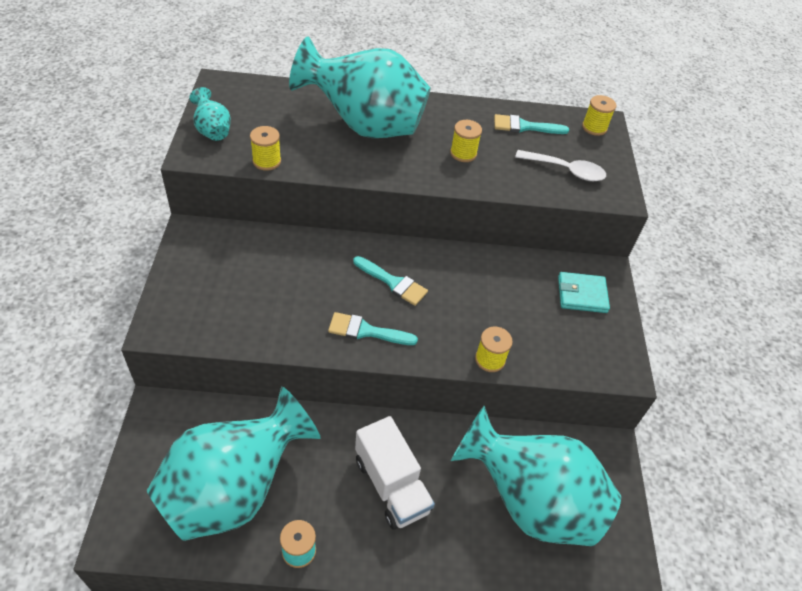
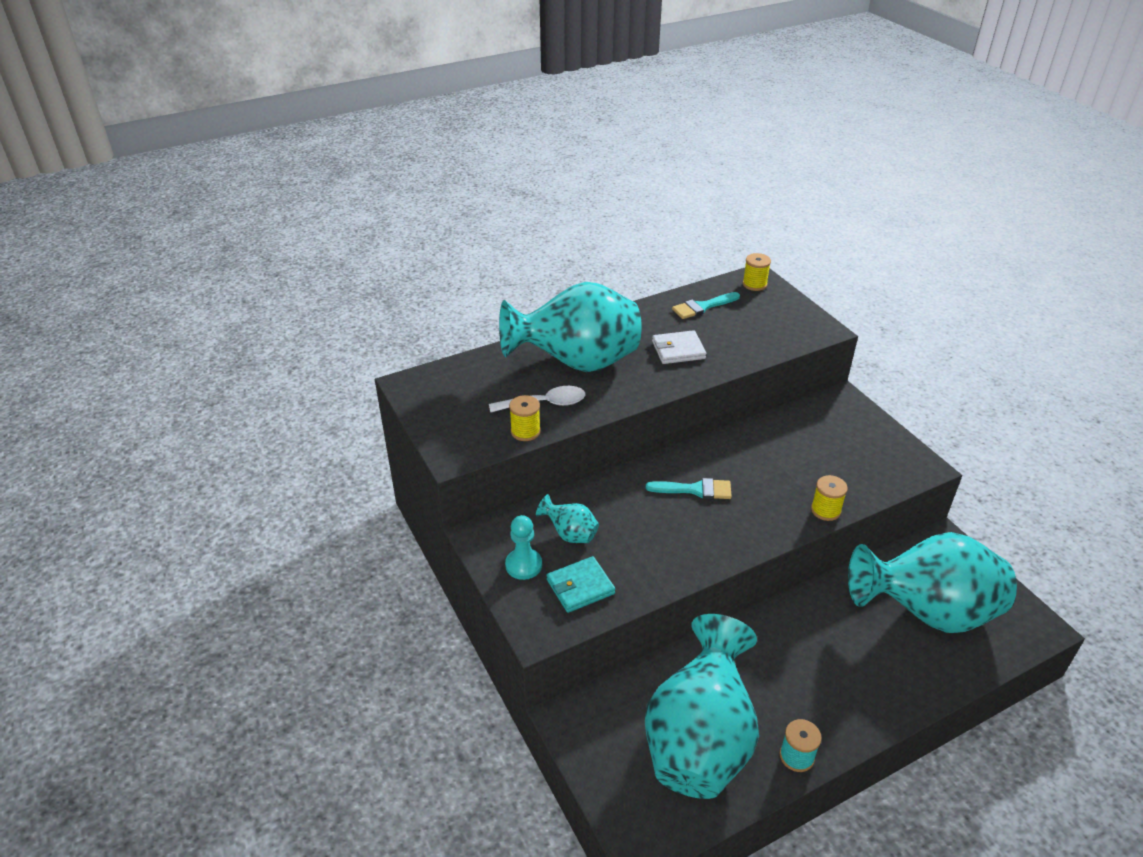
camera: 25 degrees left, 10 degrees down
turquoise vase [189,87,231,141] -> turquoise vase moved to [536,494,599,543]
turquoise brush [328,312,418,345] -> none
white truck [355,416,435,530] -> none
yellow spool [450,120,482,162] -> white wallet [652,330,706,364]
white spoon [515,150,606,181] -> white spoon moved to [489,386,585,412]
turquoise wallet [558,272,610,313] -> turquoise wallet moved to [547,556,615,613]
none -> turquoise pawn [505,515,542,580]

